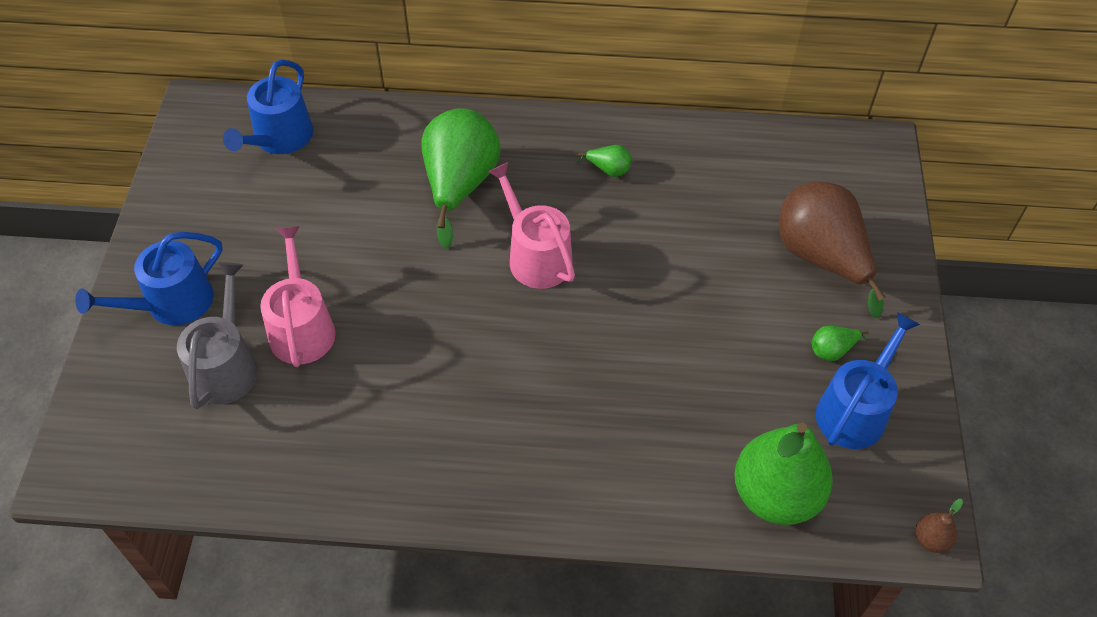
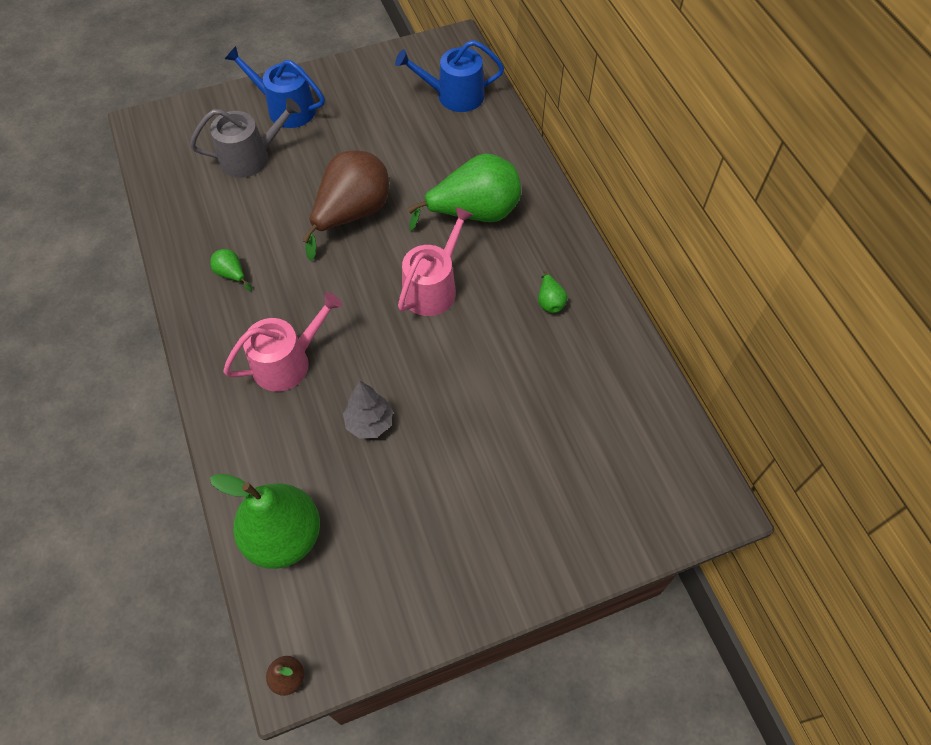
camera: 65 degrees right, 5 degrees up
pink watering can [260,226,336,367] -> pink watering can moved to [223,292,342,392]
brown pear [779,181,886,318] -> brown pear moved to [302,150,389,261]
green pear [812,326,869,361] -> green pear moved to [210,249,252,291]
blue watering can [816,312,920,449] -> none
none -> grey tree [343,380,393,439]

